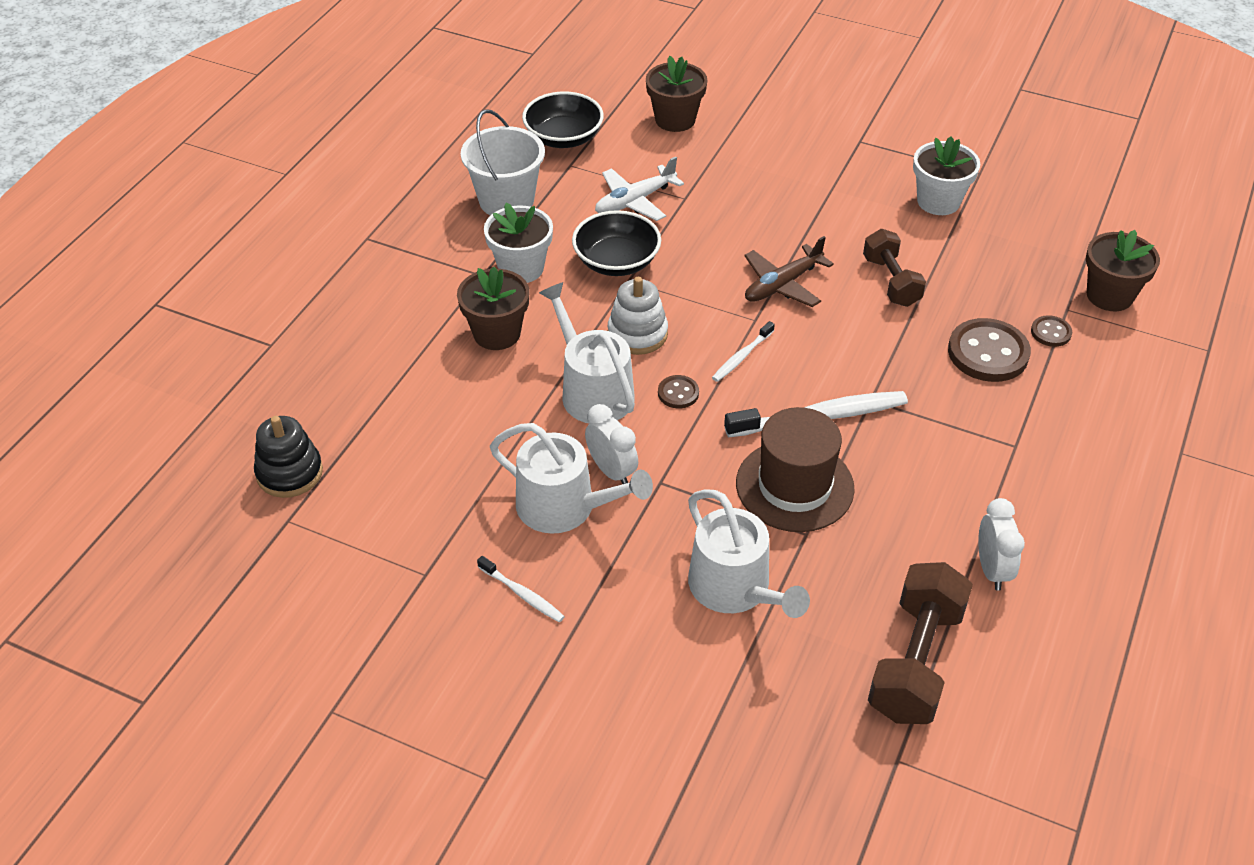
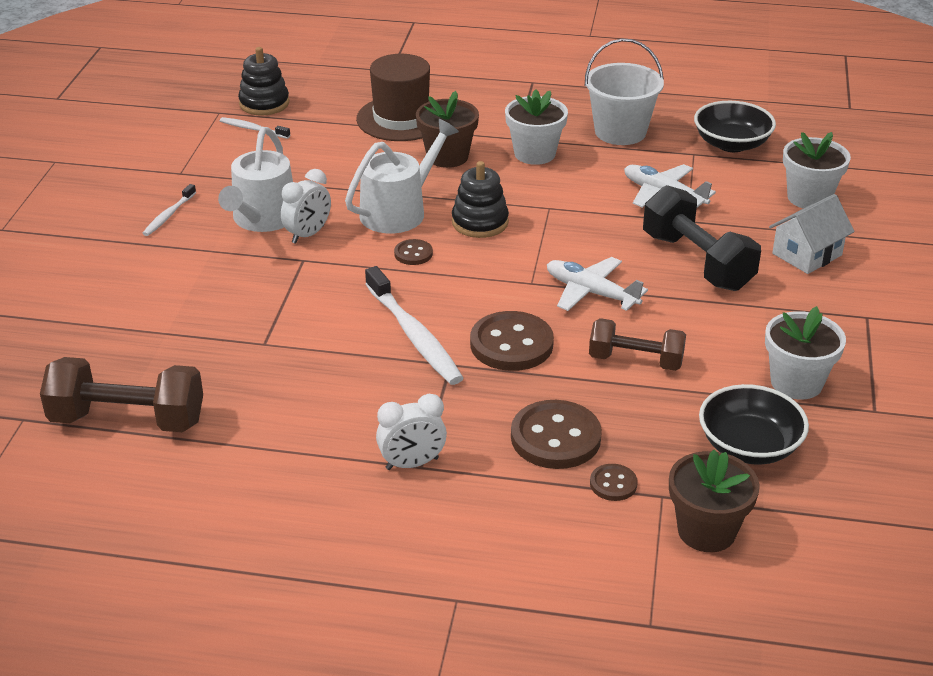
camera: 75 degrees right, 10 degrees down
black bowl [572,210,661,276] -> black bowl moved to [699,384,809,465]
white stacking toy [608,277,668,355] -> black stacking toy [452,161,509,238]
brown flower pot [646,56,708,132] -> white flower pot [783,132,851,208]
white watering can [688,489,810,618] -> none
white toothbrush [712,321,775,382] -> white toothbrush moved to [220,117,290,139]
brown hat [736,407,855,532] -> brown hat moved to [356,54,430,141]
brown plane [744,236,834,307] -> white plane [547,257,648,311]
brown dumbbell [863,229,926,307] -> brown dumbbell turned 45 degrees clockwise [589,318,686,371]
white clock [978,498,1025,591] -> white clock moved to [376,394,447,470]
none -> brown button [470,311,554,371]
none -> black dumbbell [643,185,761,291]
none -> white house [769,194,855,274]

